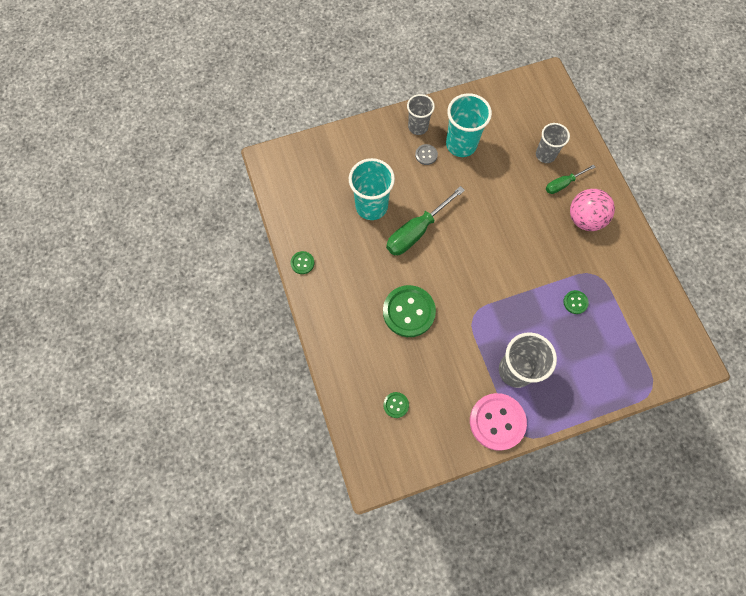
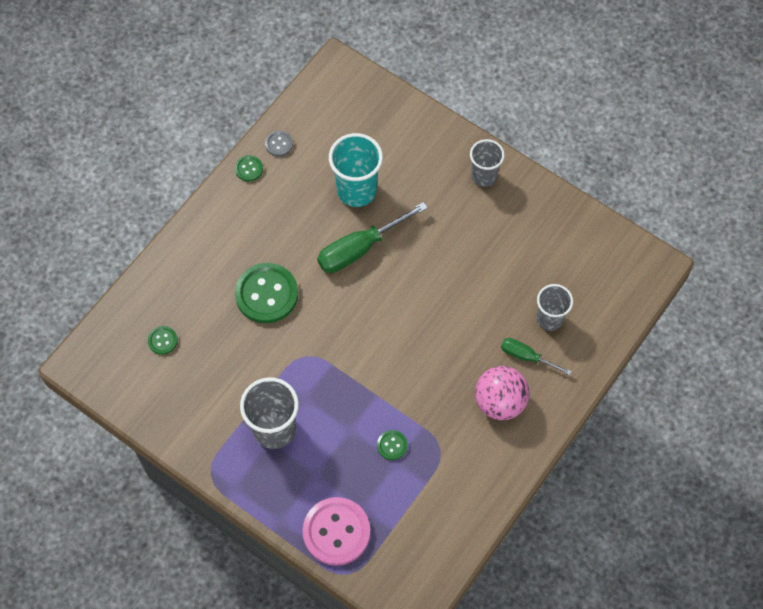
camera: 55 degrees right, 5 degrees down
green screwdriver [386,186,465,255] -> green screwdriver turned 45 degrees counterclockwise [317,202,428,273]
grey button [415,144,438,165] -> grey button moved to [265,131,293,157]
turquoise cup [446,93,492,157] -> none
pink button [470,393,527,451] -> pink button moved to [303,497,370,566]

